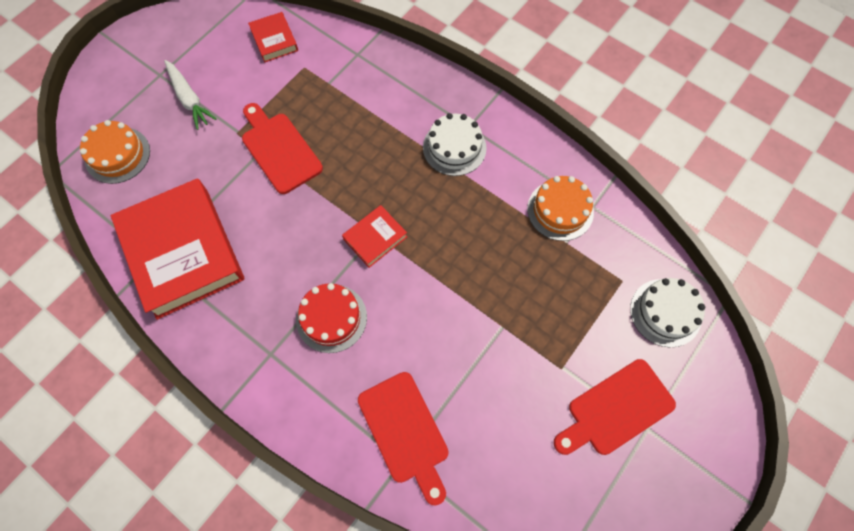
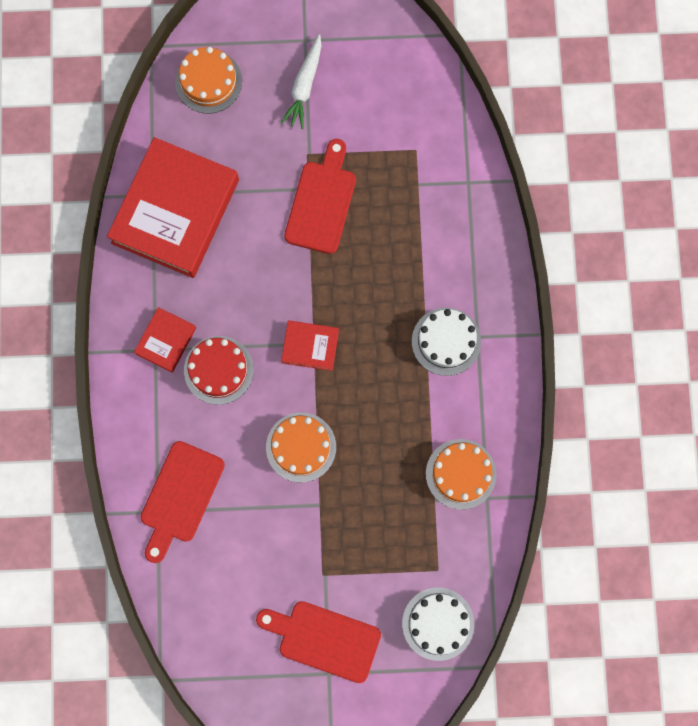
camera: 50 degrees right, 10 degrees up
red book [248,12,298,62] -> red book moved to [134,307,196,373]
none -> orange cake [266,412,336,483]

